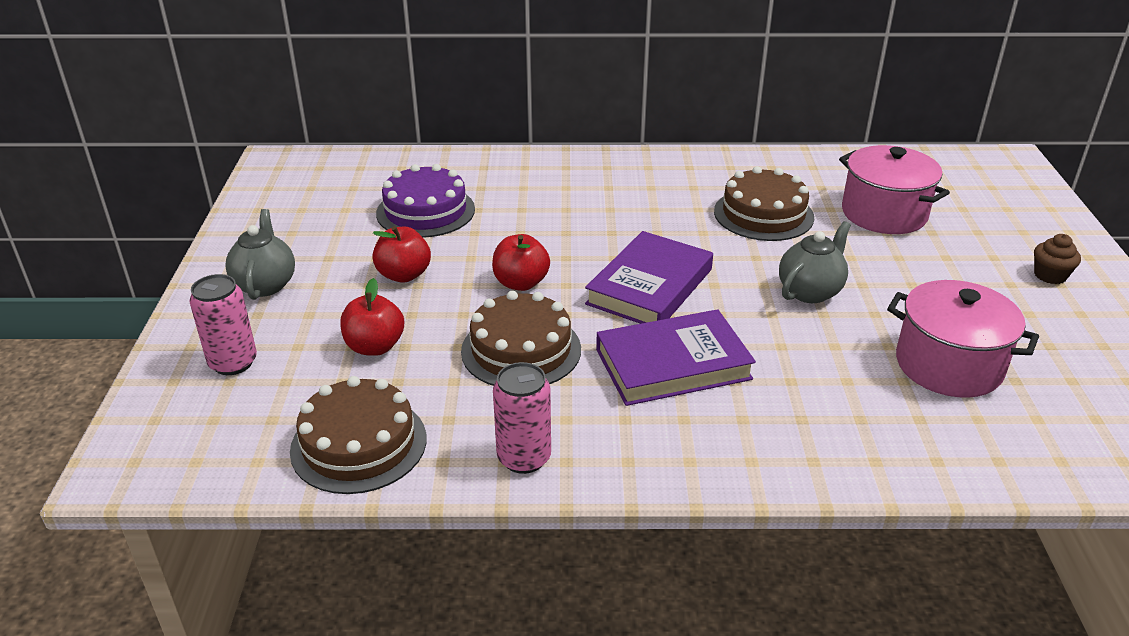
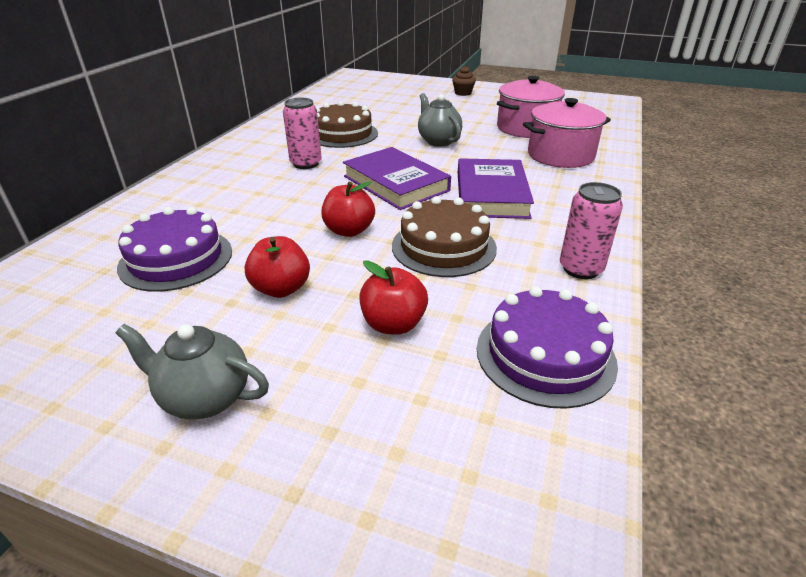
camera: 70 degrees left, 0 degrees up
pink can [189,274,257,375] -> pink can moved to [283,98,322,169]
brown cake [290,376,426,494] -> purple cake [477,286,618,409]
pink pot [839,145,950,234] -> pink pot moved to [523,98,611,168]

